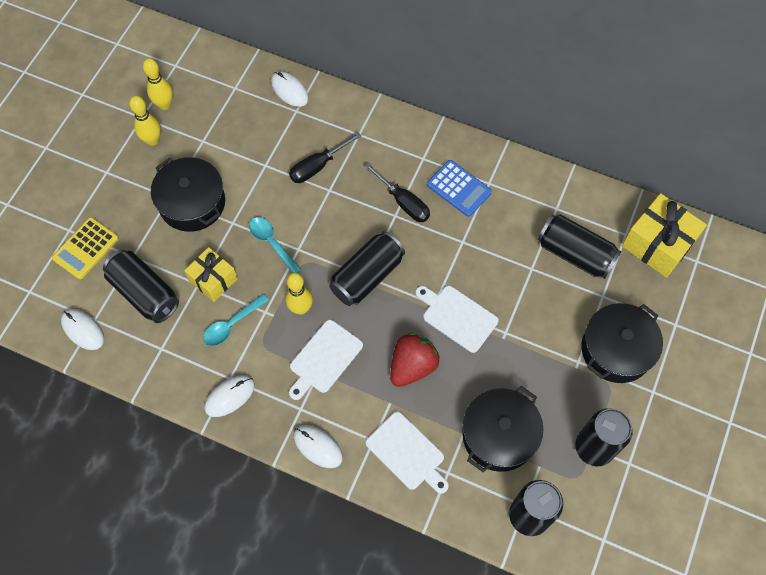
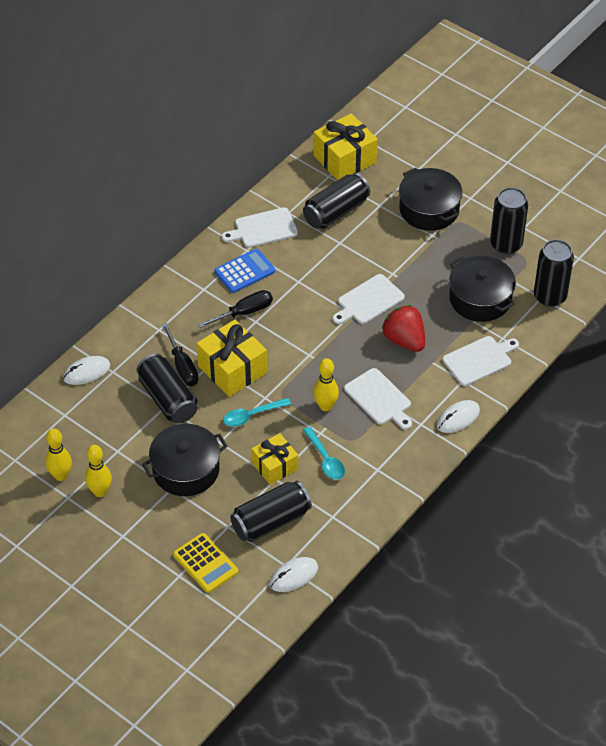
camera: 75 degrees left, 15 degrees down
white mouse [204,375,255,417] -> none
black can [329,231,405,306] -> black can moved to [137,353,198,424]
none -> yellow gift [196,320,267,397]
none -> white cutting board [222,207,298,248]

